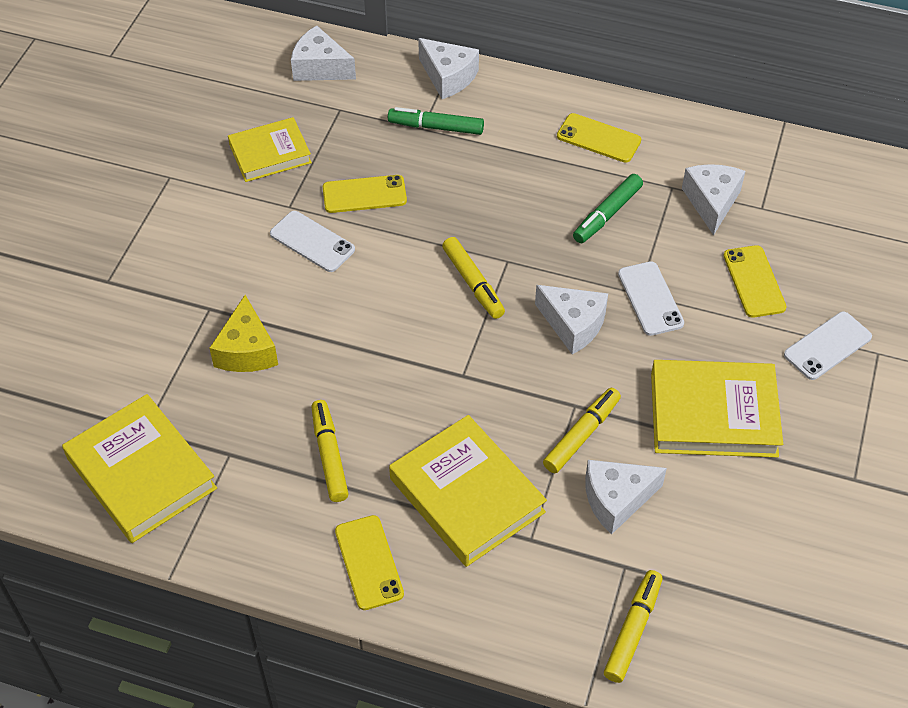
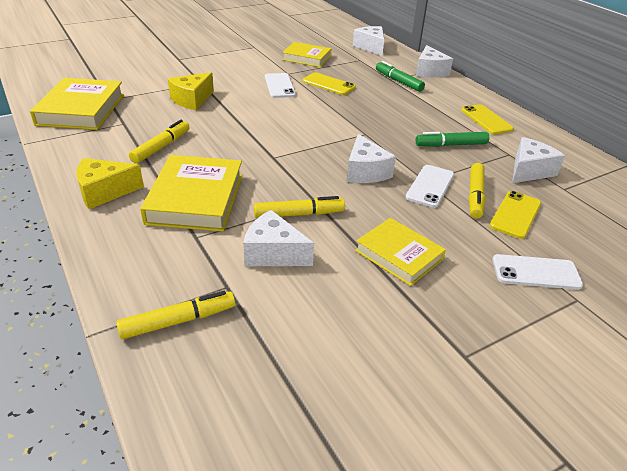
camera: 40 degrees right, 15 degrees down
yellow phone [335,515,404,610] -> yellow cheese [76,158,144,209]
yellow marker [442,237,505,319] -> yellow marker moved to [469,163,485,219]
yellow book [651,360,783,458] -> yellow book [355,218,446,286], size x0.65

